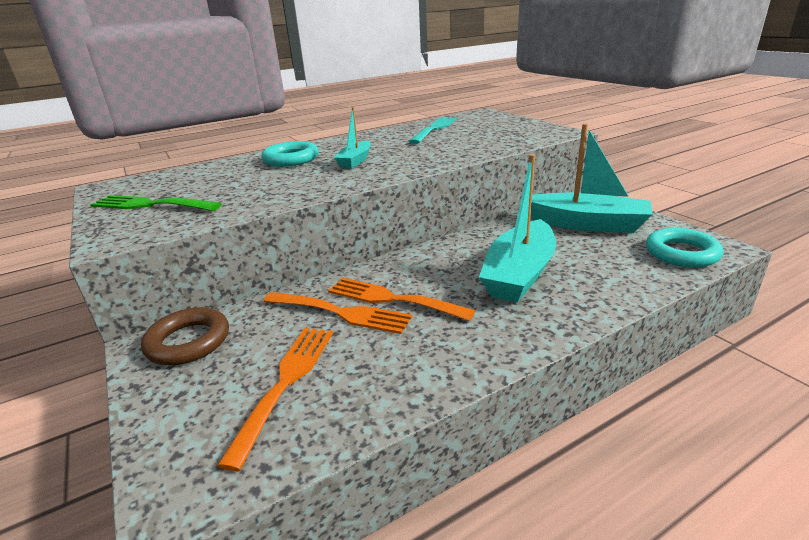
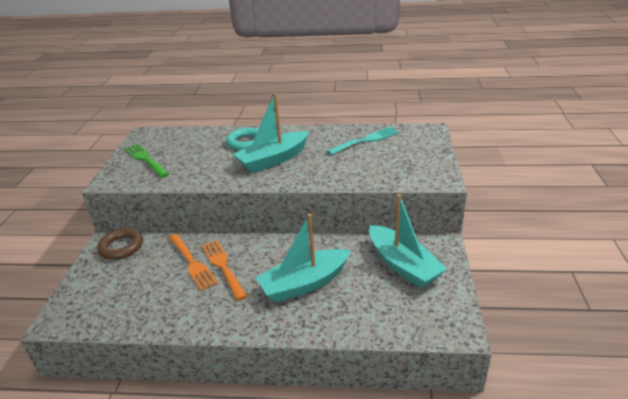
camera: 35 degrees right, 5 degrees up
orange fork [217,328,333,471] -> none
turquoise boat [334,107,370,169] -> turquoise boat [233,93,309,173], size x1.89
turquoise ring [646,228,723,267] -> none

